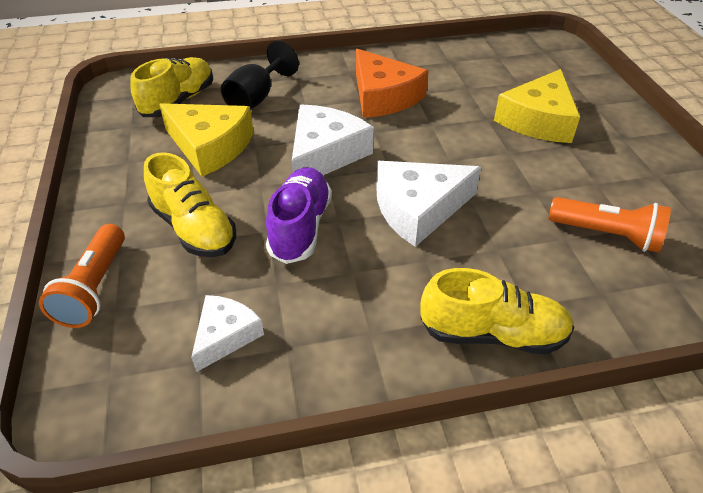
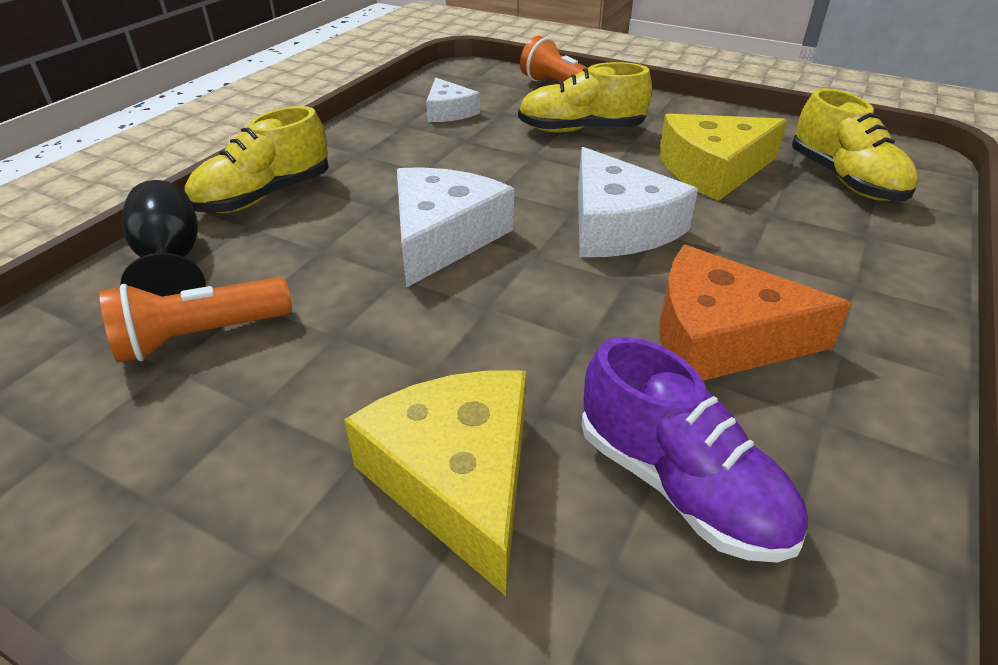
camera: 130 degrees right, 5 degrees down
black goblet [221,40,299,110] -> black goblet moved to [120,180,206,296]
purple shoe [266,167,332,264] -> purple shoe moved to [581,337,808,563]

